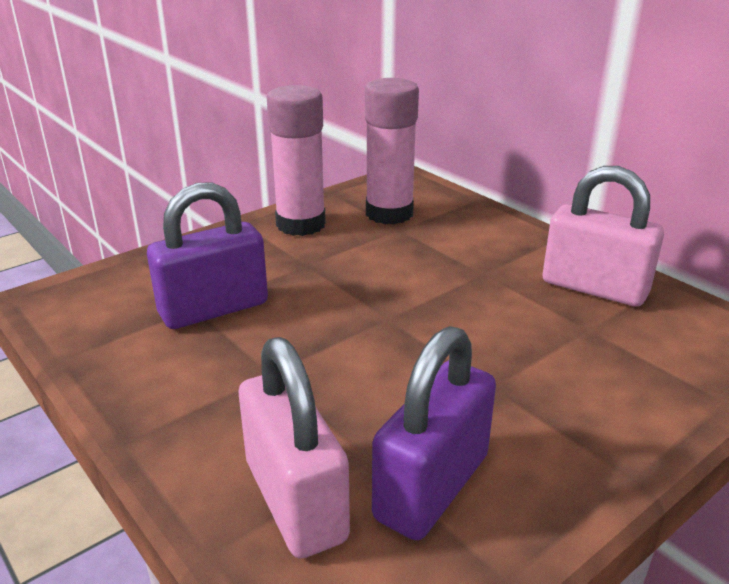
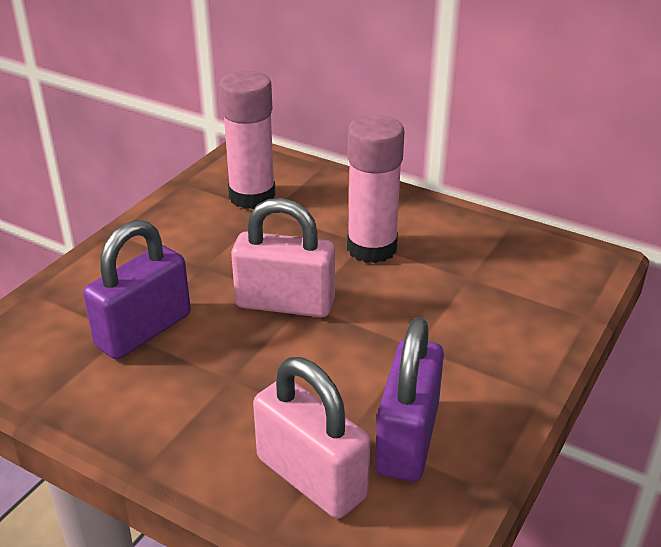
camera: 20 degrees left, 5 degrees up
pink glue stick [267,85,326,236] -> pink glue stick moved to [347,115,404,263]
pink padlock [543,166,664,307] -> pink padlock moved to [231,198,335,317]

